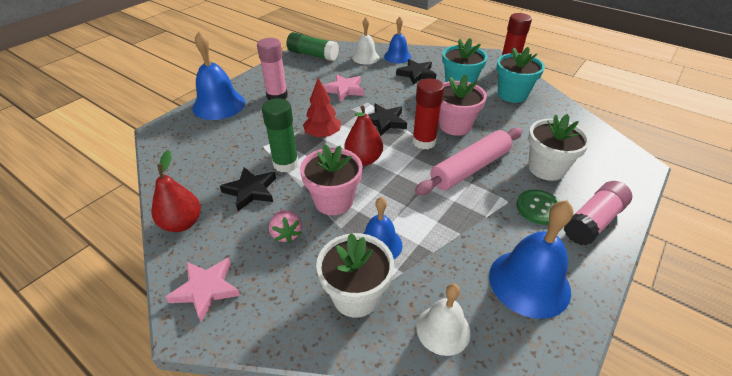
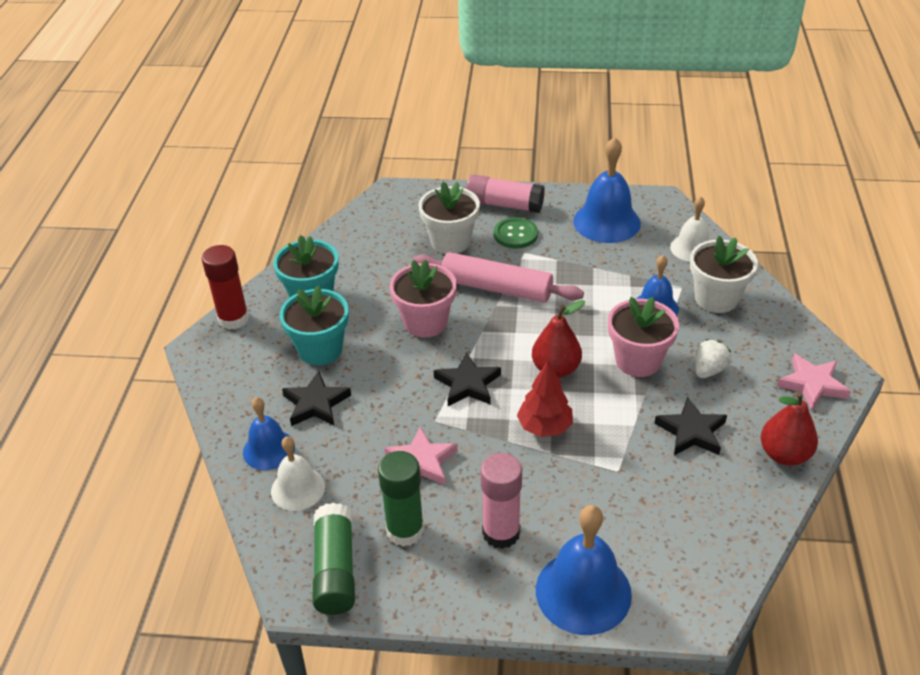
camera: 120 degrees left, 0 degrees up
green glue stick [262,98,299,172] -> green glue stick moved to [378,451,424,547]
pink strawberry [269,210,302,243] -> white strawberry [695,339,732,378]
red glue stick [412,78,444,149] -> none

